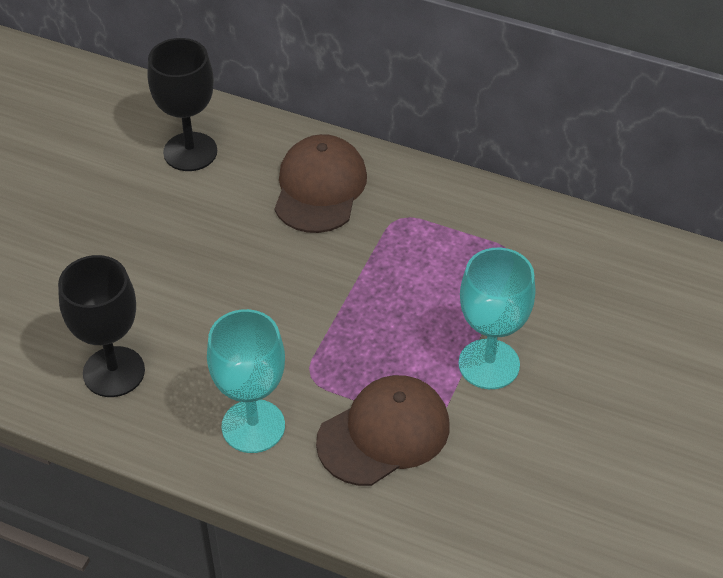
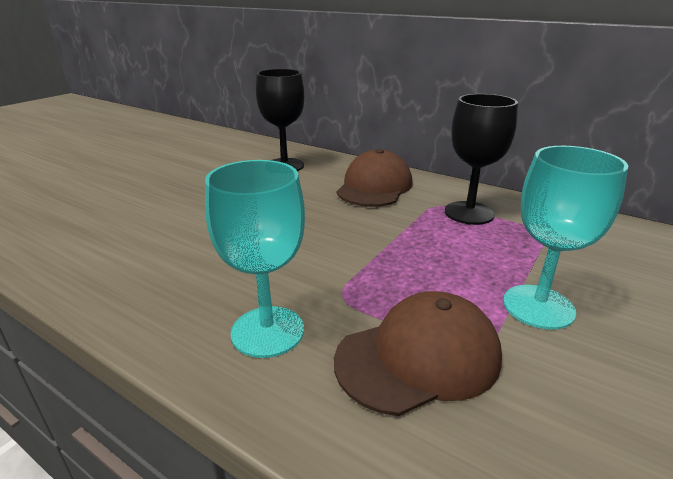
camera: 10 degrees right, 20 degrees down
black goblet [58,255,145,397] -> black goblet moved to [445,94,518,225]

